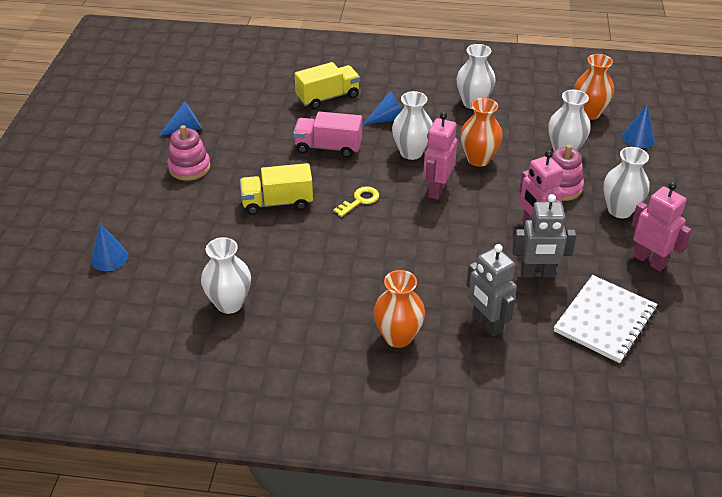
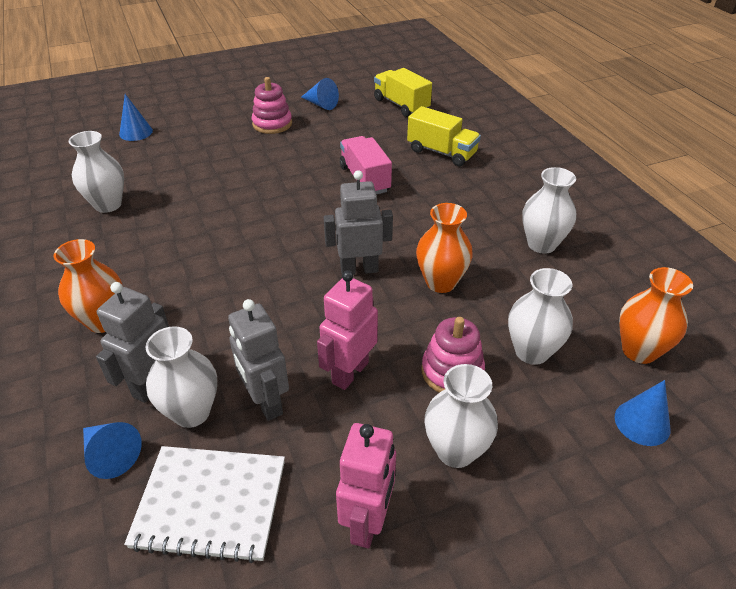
camera: 60 degrees right, 0 degrees up
yellow truck [240,163,313,215] -> yellow truck moved to [374,68,432,117]
yellow key [333,186,379,217] -> none
blue cone [362,91,402,125] -> blue cone moved to [83,422,142,479]
white vase [392,91,433,160] -> white vase moved to [145,326,217,428]
pink robot [423,112,457,200] -> grey robot [324,170,393,275]

